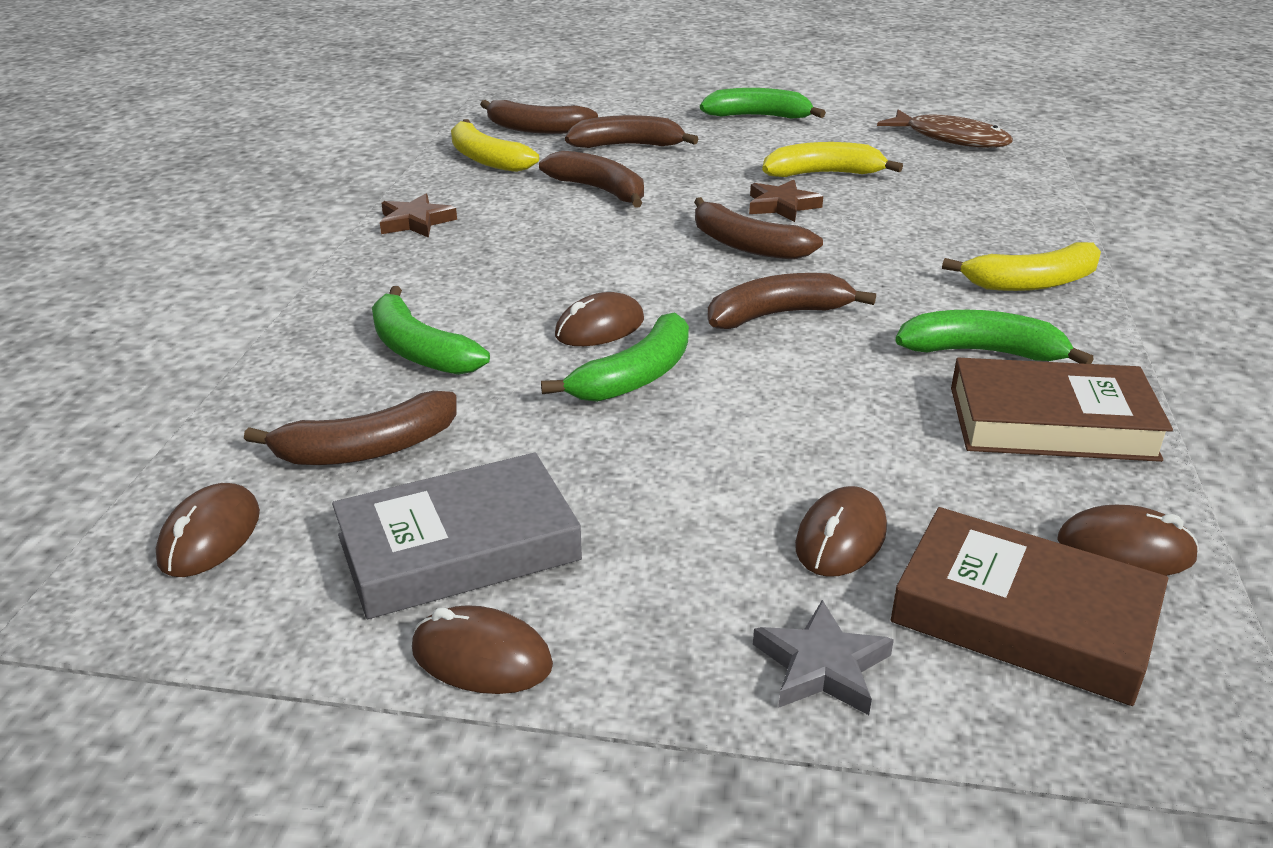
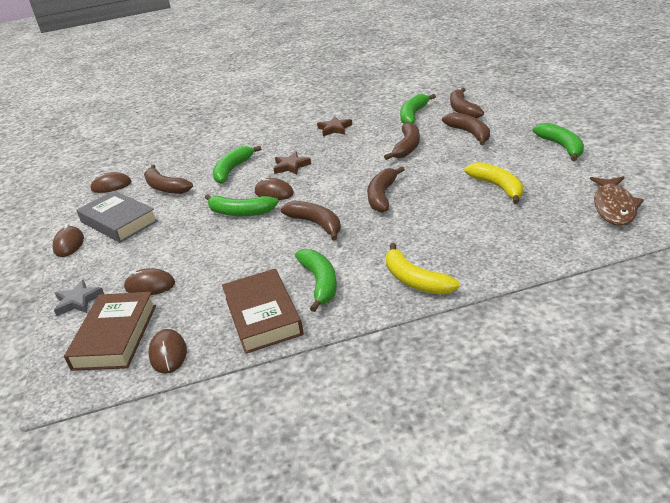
camera: 70 degrees right, 0 degrees up
yellow banana [451,119,539,172] -> green banana [400,94,436,124]
brown star [749,180,823,222] -> brown star moved to [273,152,311,175]

